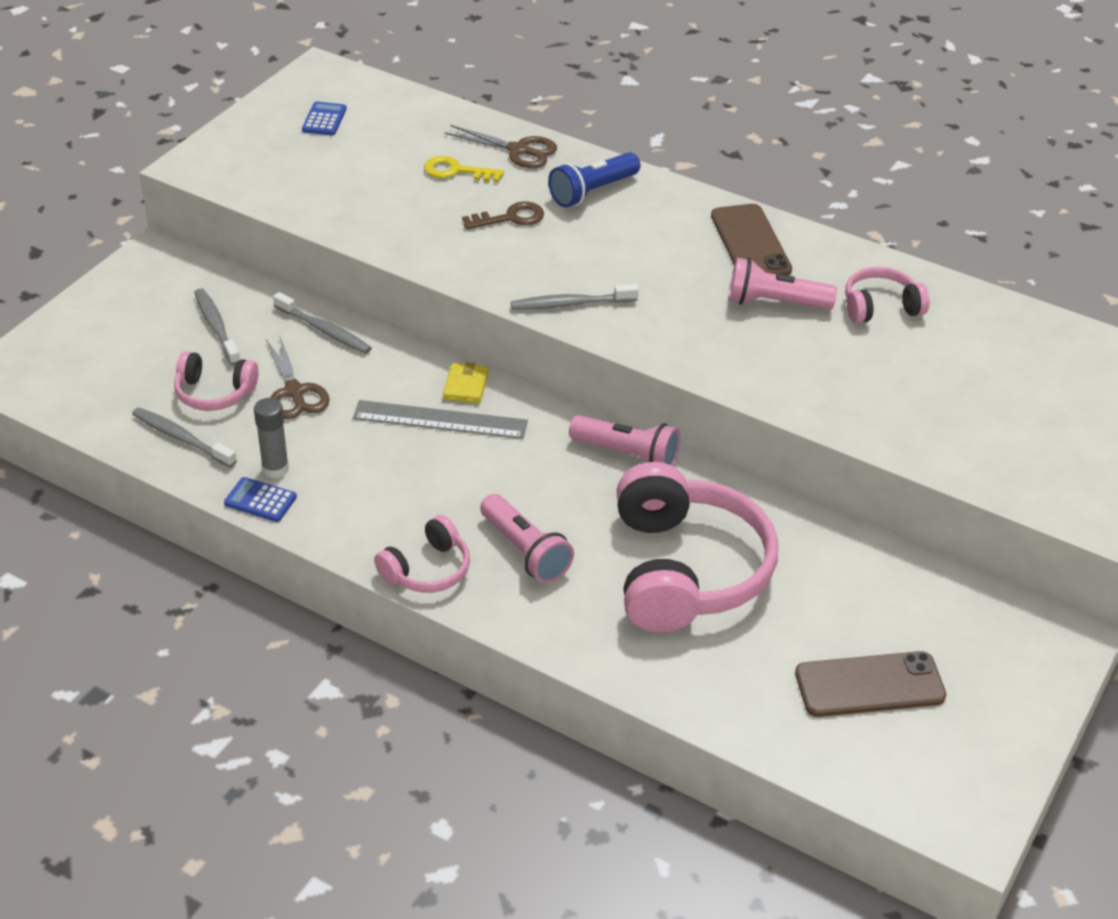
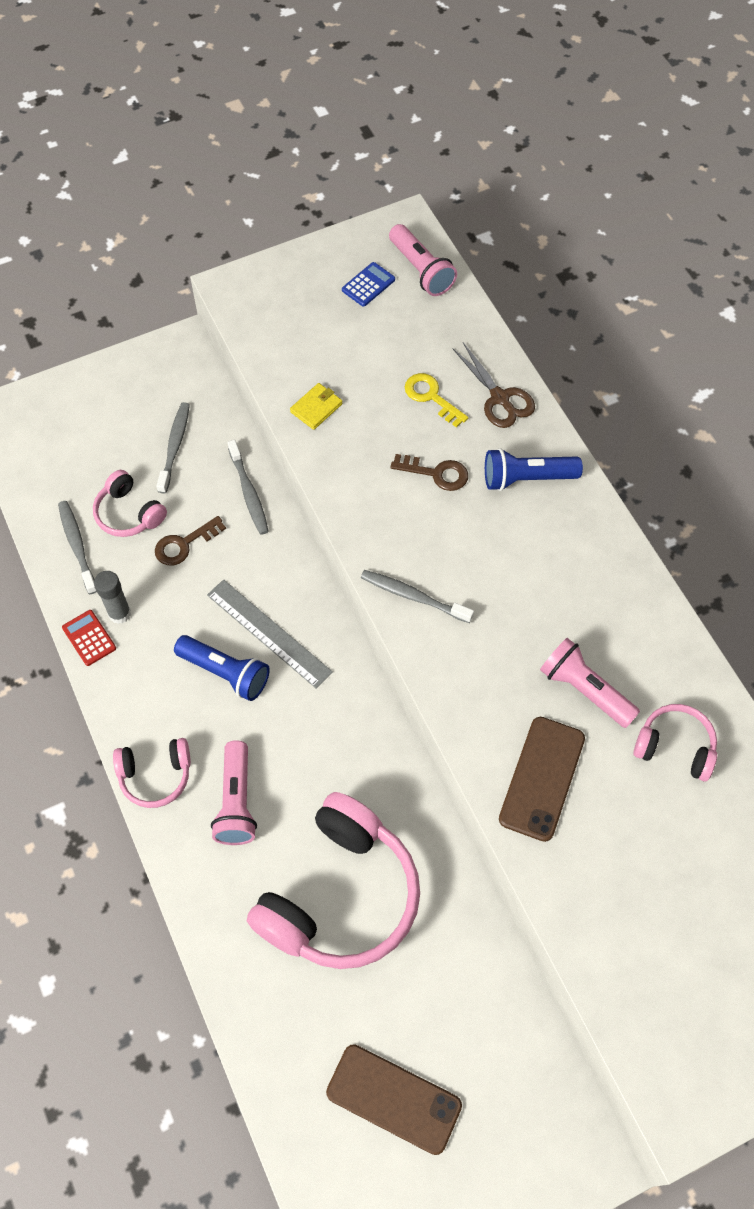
camera: 35 degrees right, 20 degrees up
blue calculator [224,477,297,522] -> red calculator [62,610,116,666]
brown scissors [266,337,330,419] -> brown key [155,516,226,565]
yellow wallet [443,362,489,403] -> yellow wallet moved to [290,383,342,430]
pink flashlight [569,415,680,466] -> pink flashlight moved to [389,224,457,296]
brown phone [711,204,792,276] -> brown phone moved to [499,717,585,842]
none -> blue flashlight [174,635,270,701]

